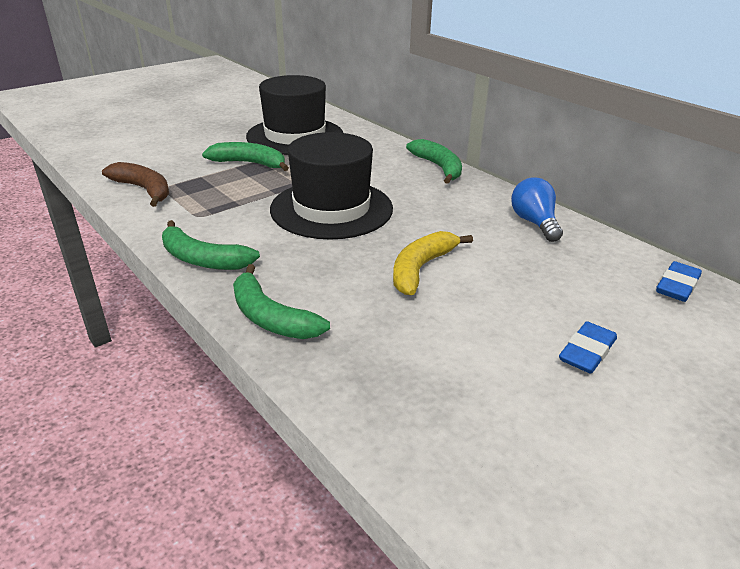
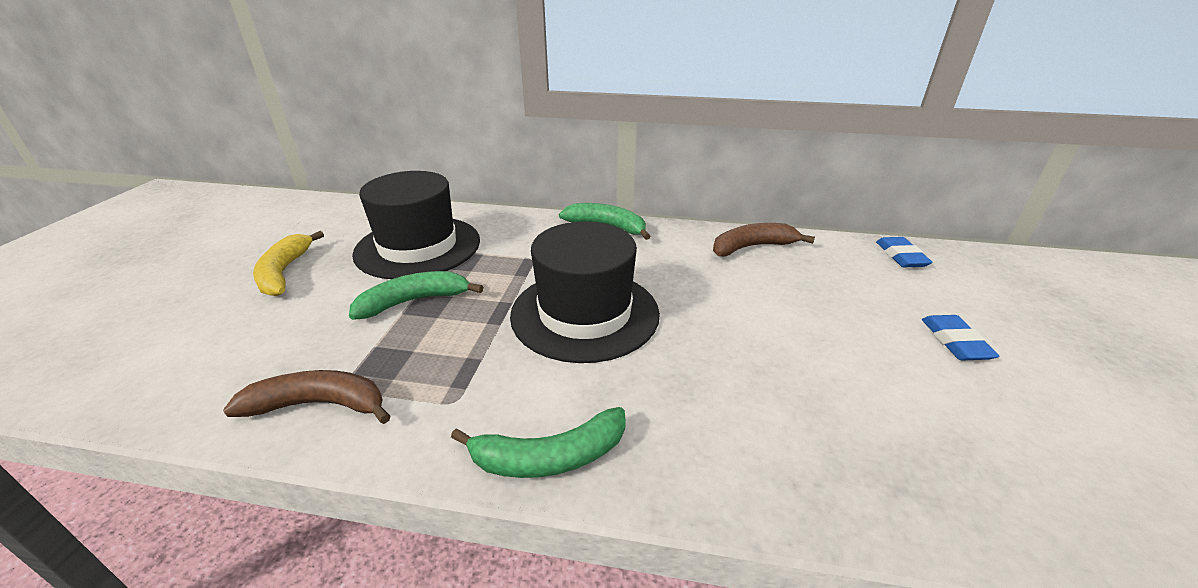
camera: 40 degrees left, 0 degrees up
green banana [233,264,330,339] -> none
yellow banana [393,231,473,295] -> yellow banana moved to [253,231,324,296]
blue light bulb [511,177,563,242] -> brown banana [713,223,815,256]

